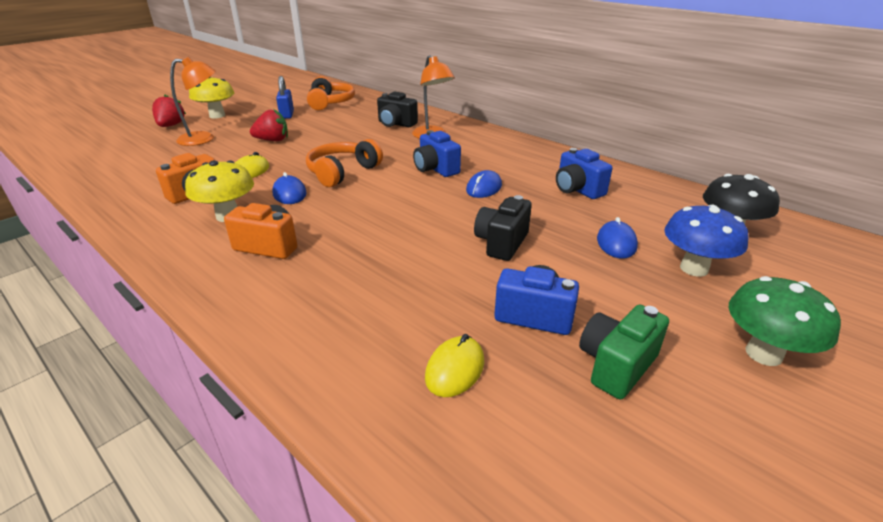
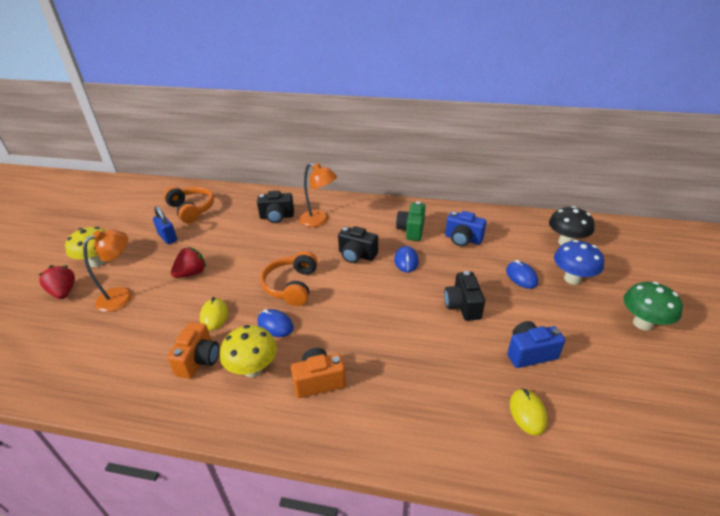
camera: 30 degrees left, 5 degrees up
blue camera [413,130,461,177] -> black camera [338,226,378,263]
green camera [579,304,669,399] -> green camera moved to [396,201,426,241]

